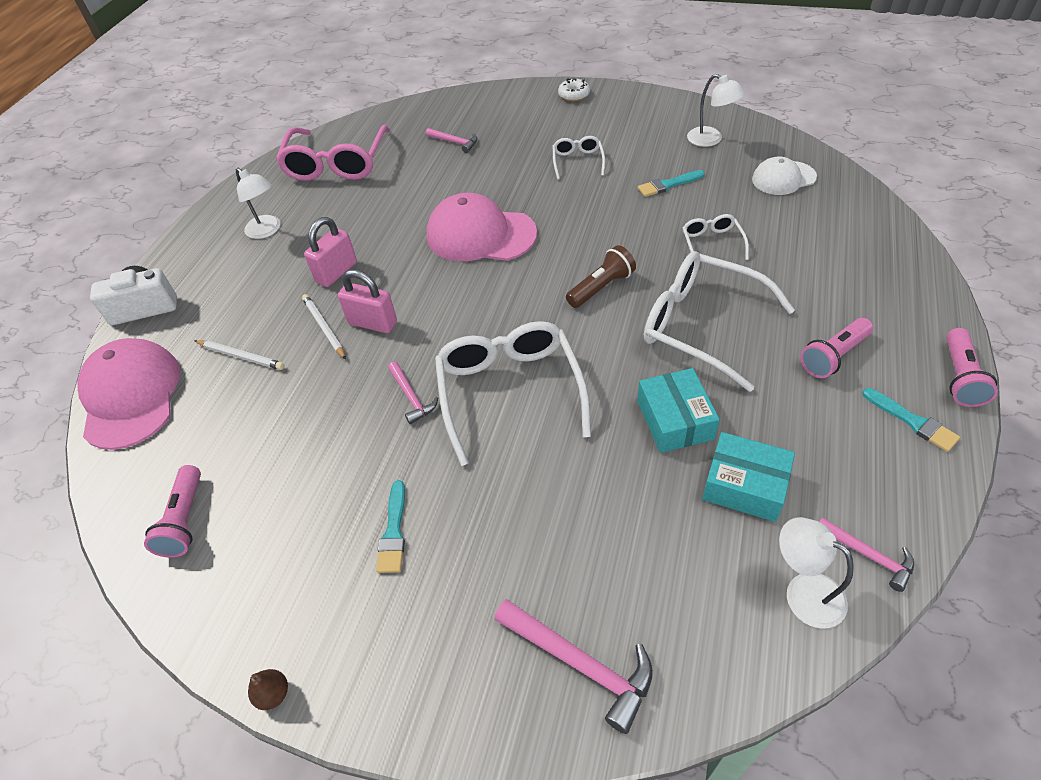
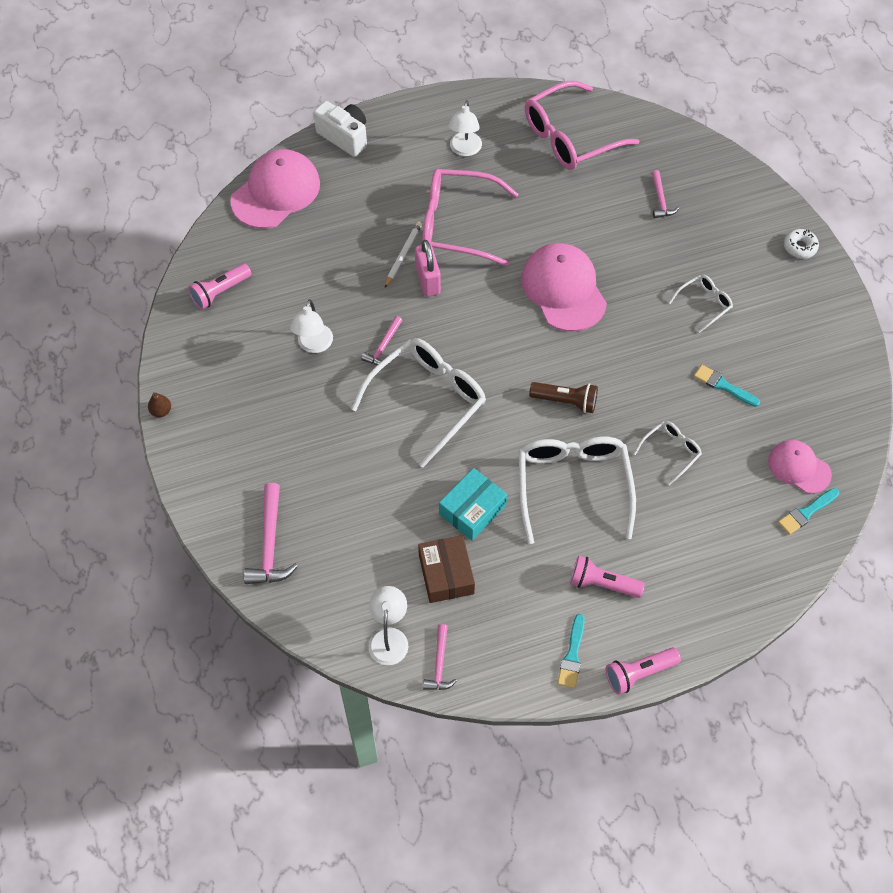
camera: 50 degrees right, 10 degrees up
white pencil [194,340,285,370] -> none
pink padlock [304,217,357,287] -> pink glasses [422,169,519,266]
turquoise brush [376,480,405,573] -> turquoise brush moved to [778,488,839,535]
white lamp [687,74,745,147] -> white lamp moved to [290,299,333,353]
turquoise box [702,432,795,522] -> brown box [418,535,475,603]
white cap [752,156,817,195] -> pink cap [768,440,832,494]

